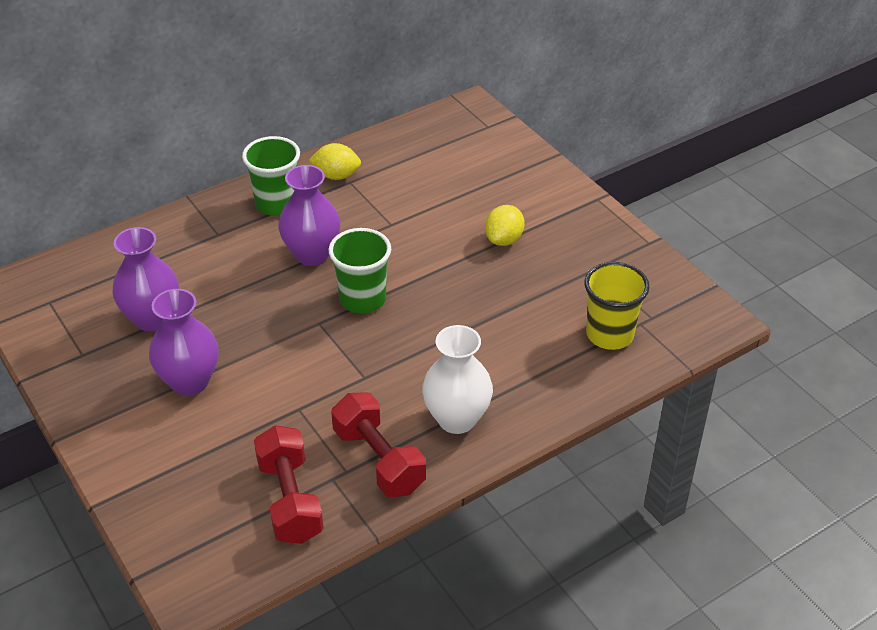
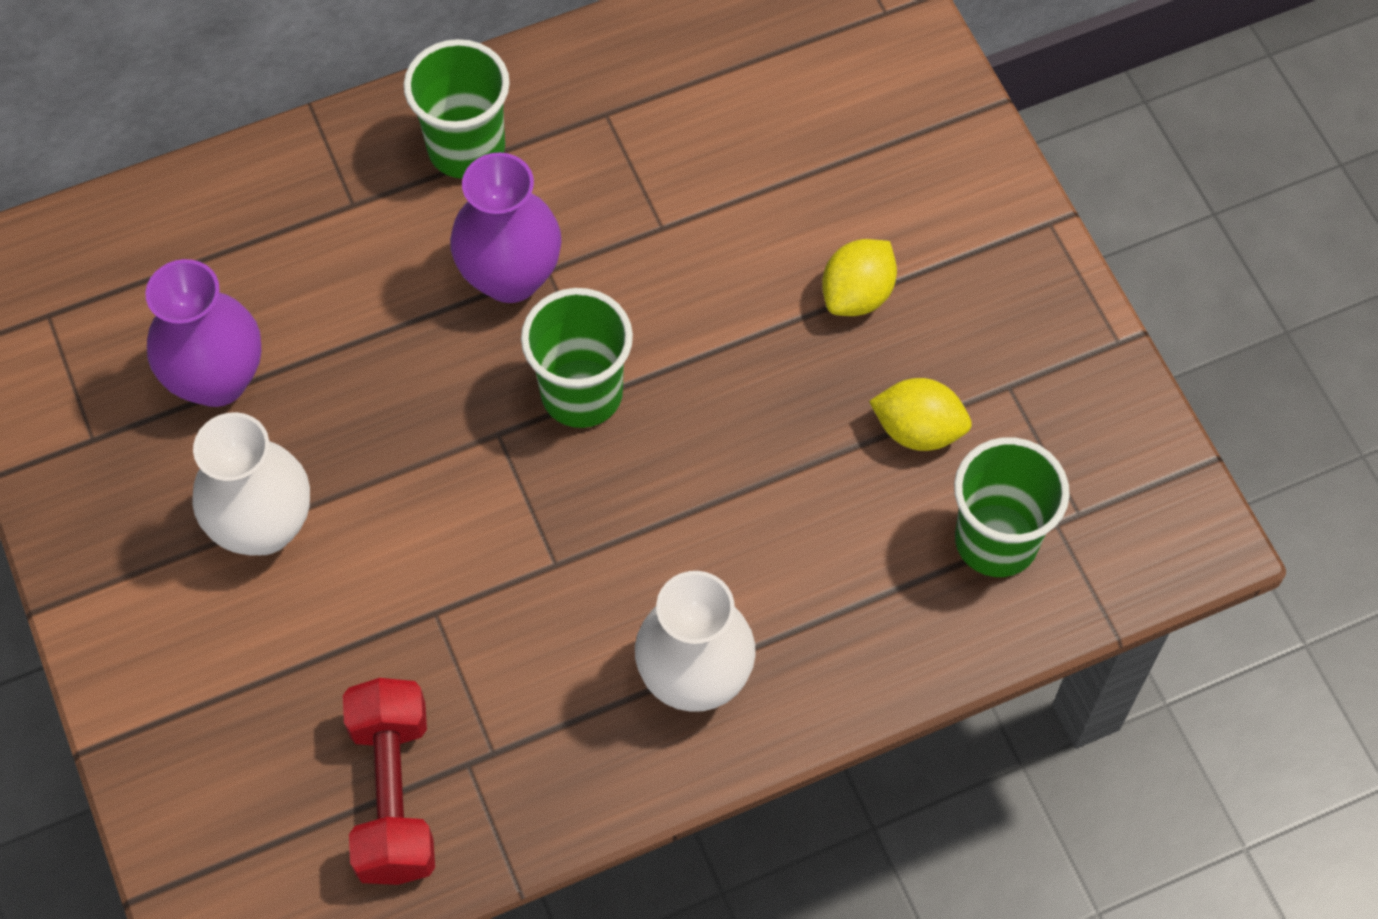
camera: 10 degrees right, 20 degrees up
purple vase [149,289,219,396] -> white vase [192,412,310,556]
yellow lemon [309,143,361,180] -> yellow lemon moved to [869,378,972,451]
red dumbbell [331,392,426,497] -> none
yellow cup [584,262,649,350] -> green cup [954,437,1070,577]

